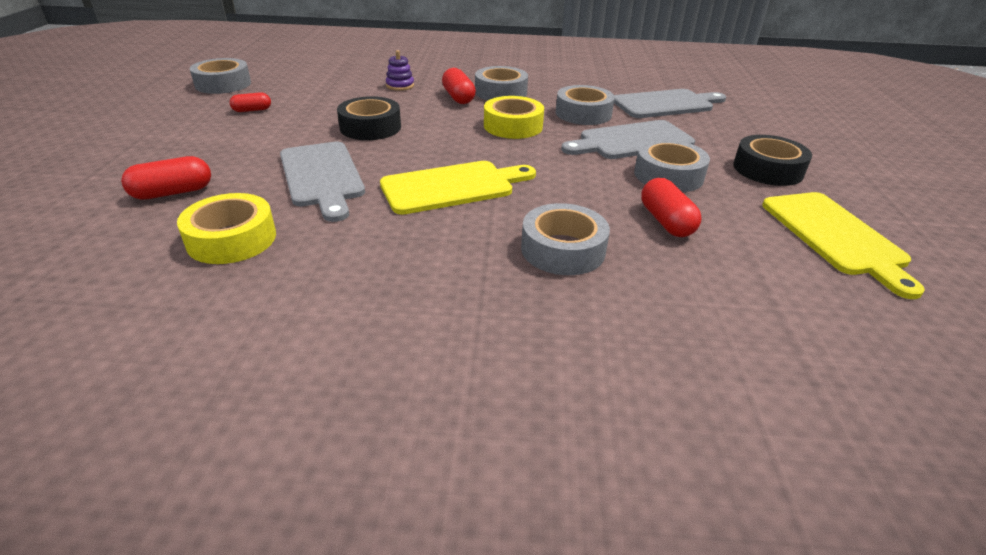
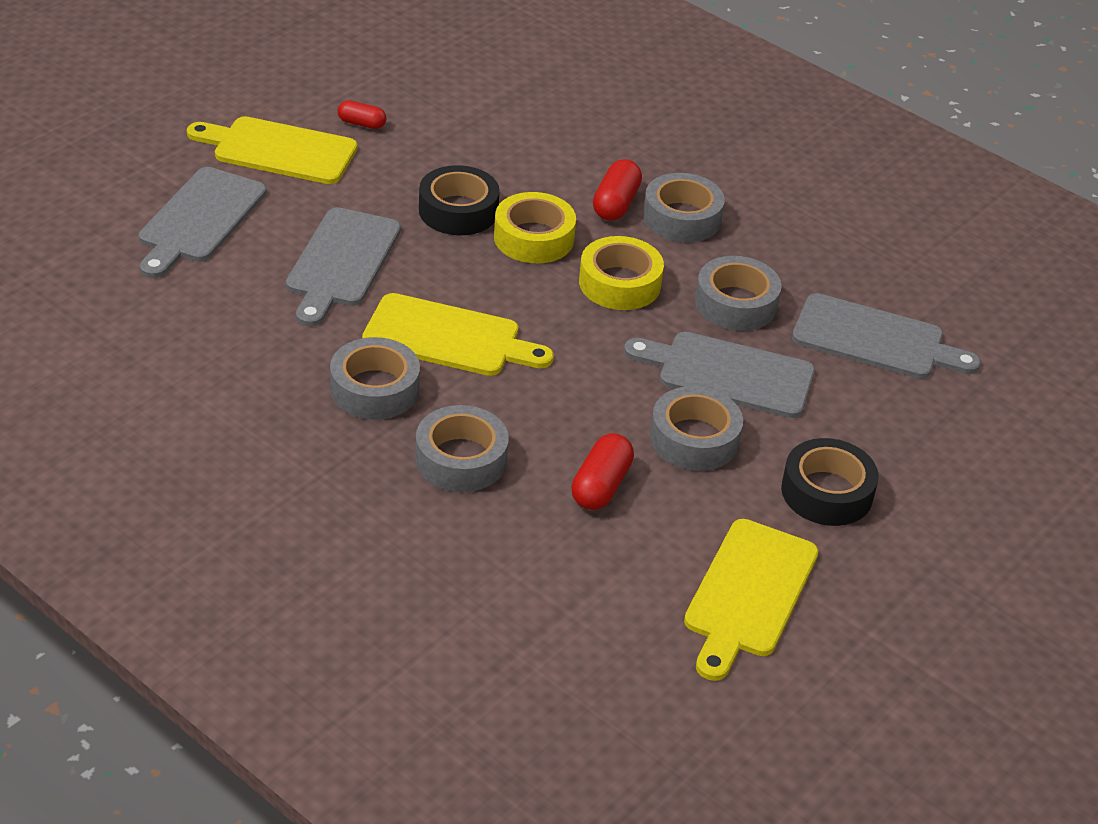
camera: 35 degrees right, 5 degrees up
red capsule [121,156,211,200] -> grey cutting board [139,167,267,278]
yellow tape [177,193,276,264] -> yellow tape moved to [494,192,576,263]
grey tape [190,58,251,94] -> grey tape moved to [330,337,420,420]
purple stacking toy [386,50,414,91] -> none
none -> yellow cutting board [187,116,357,184]

